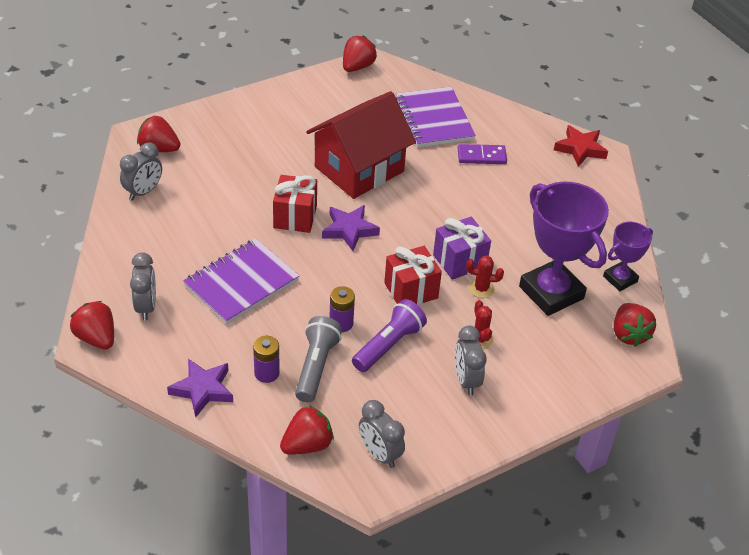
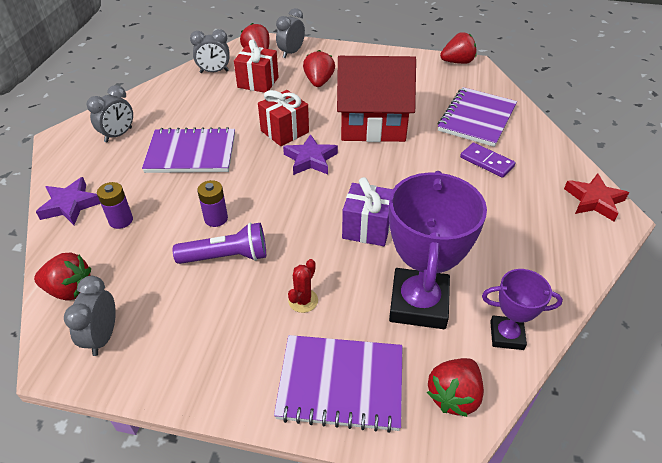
camera: 45 degrees right, 0 degrees up
red strawberry [70,301,114,349] -> red strawberry moved to [303,50,335,87]
grey flashlight [295,316,342,402] -> none
red gift [384,246,442,305] -> red gift moved to [234,39,278,93]
grey clock [455,326,487,395] -> grey clock moved to [276,8,305,58]
red cactus [466,256,504,298] -> none
none -> purple notebook [274,335,402,433]

